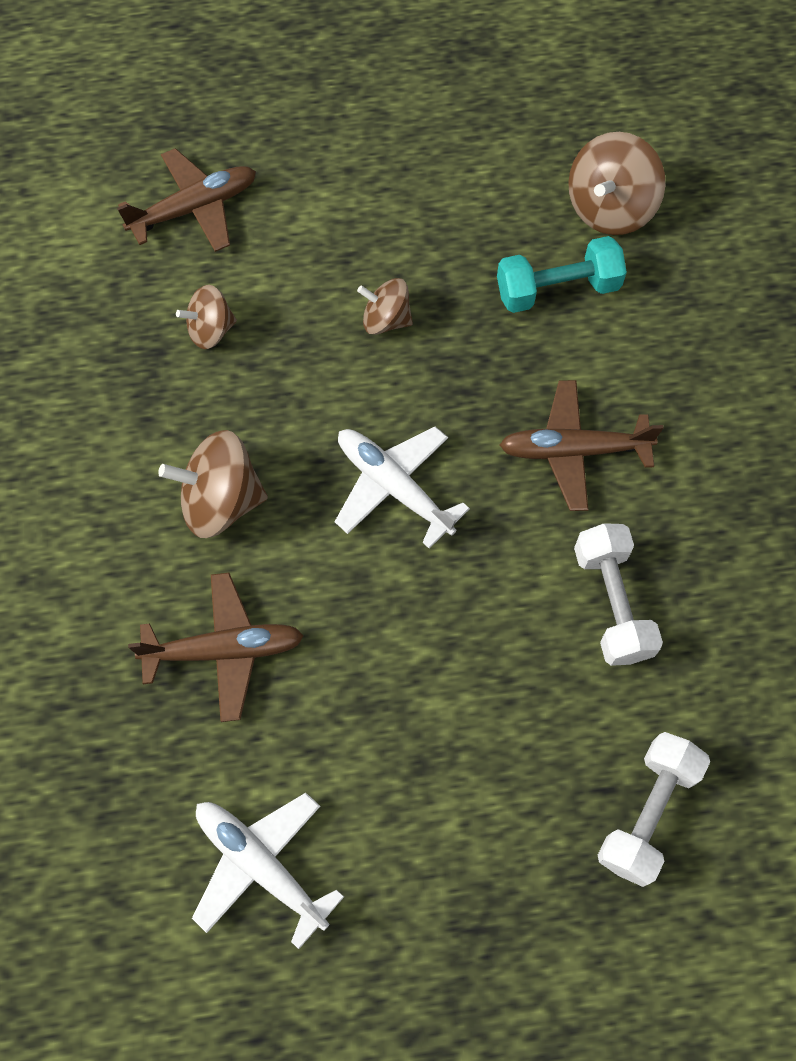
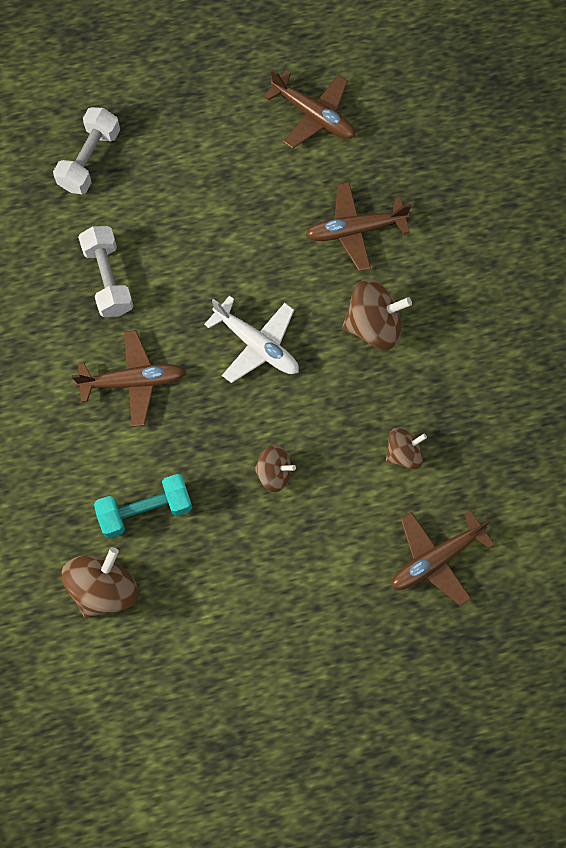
camera: 175 degrees right, 5 degrees up
white plane [192,793,344,949] -> brown plane [264,69,355,149]

